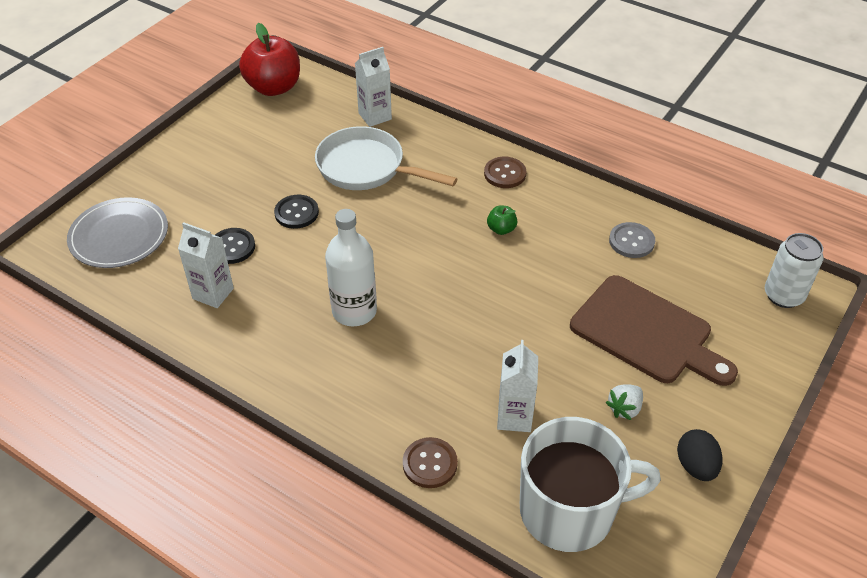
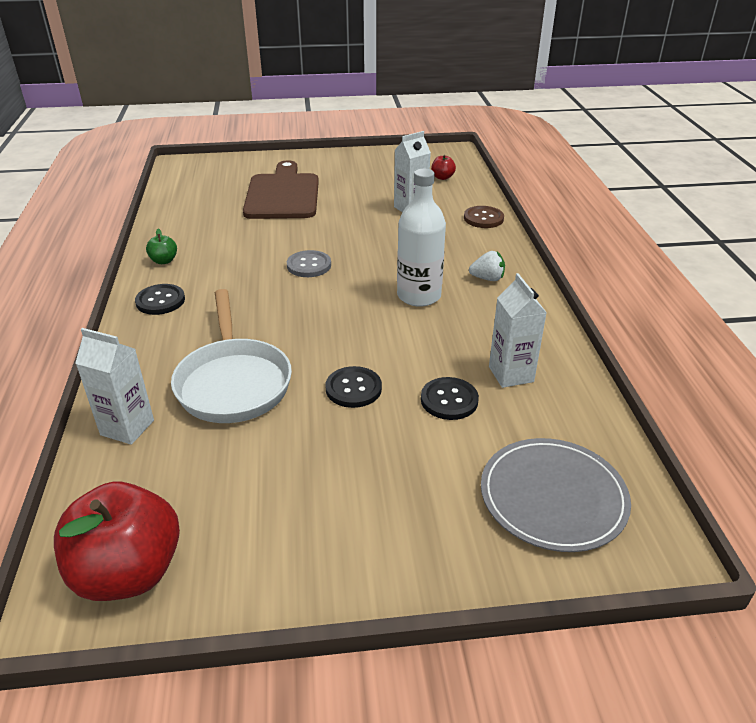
camera: 130 degrees left, 10 degrees down
brown button [484,157,526,188] -> black button [135,284,185,315]
green apple [487,205,517,235] -> green apple moved to [146,229,177,264]
white mug [520,417,661,552] -> red apple [431,155,456,180]
white strawberry [606,384,643,420] -> white strawberry moved to [469,251,505,281]
grey button [609,222,655,258] -> grey button moved to [287,250,331,277]
black egg [677,429,723,481] -> none
white can [765,233,824,308] -> none

